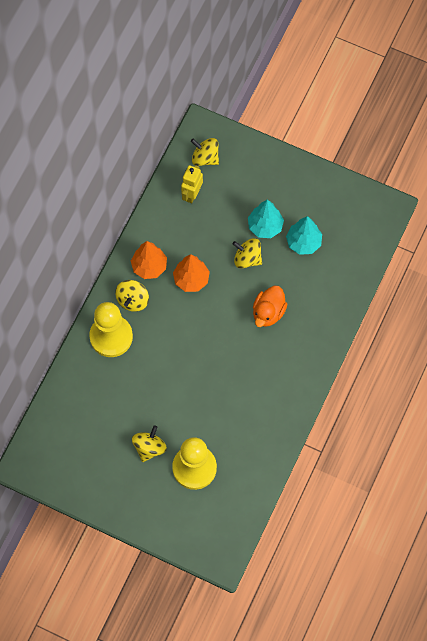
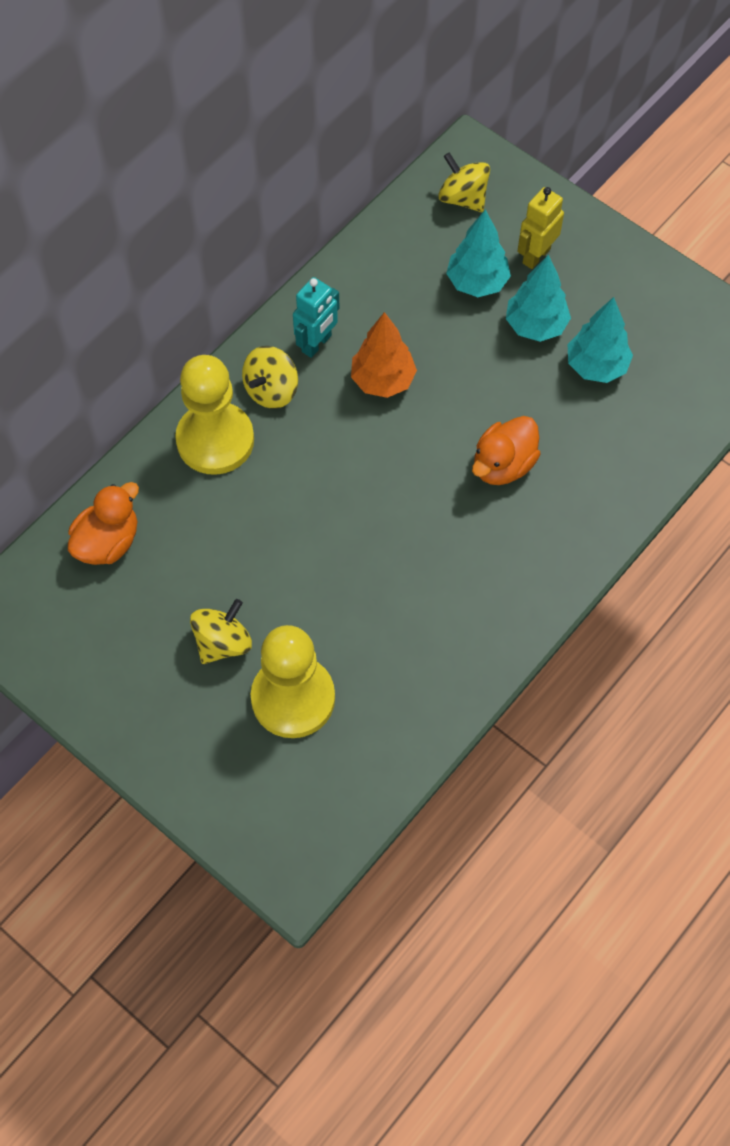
camera: 15 degrees right, 5 degrees down
orange tree [131,241,167,279] -> turquoise robot [293,277,339,358]
yellow robot [181,165,203,204] -> yellow robot moved to [517,187,564,269]
yellow spinning top [233,238,262,269] -> none
none -> orange duck [68,482,139,565]
none -> turquoise tree [446,209,511,297]

